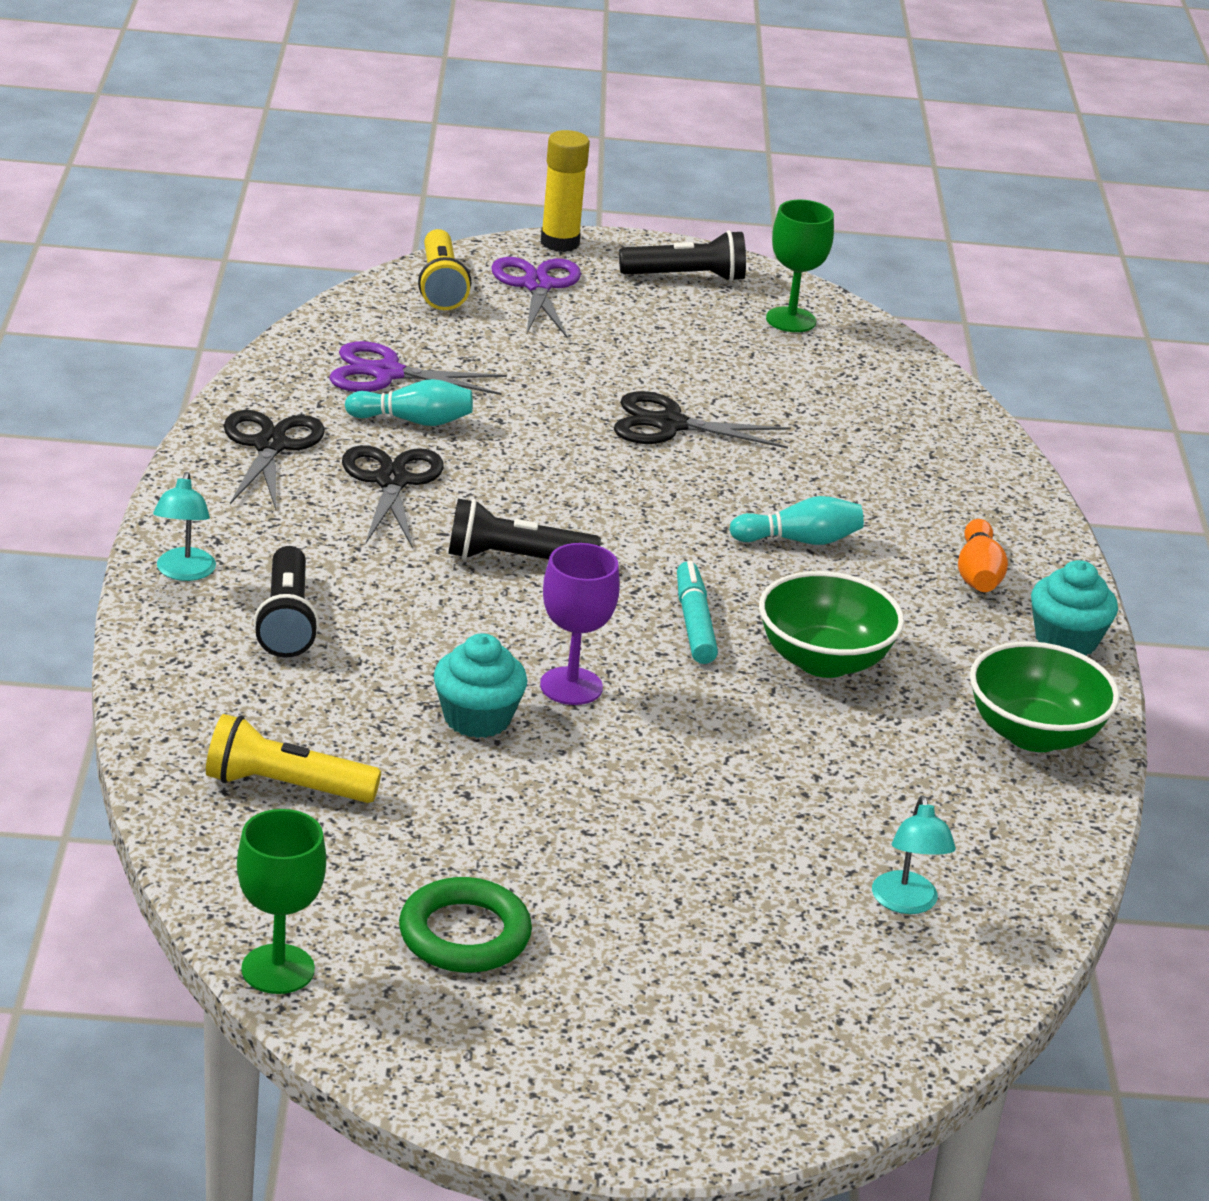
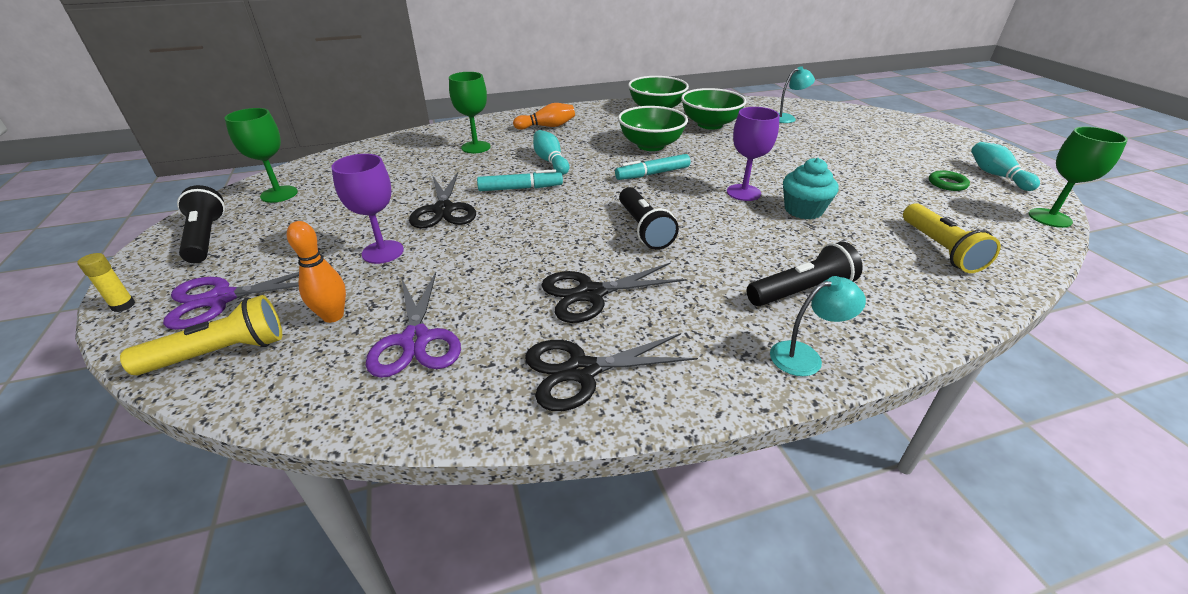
camera: 105 degrees left, 5 degrees up
turquoise bowling pin [345,379,473,426] -> turquoise bowling pin moved to [971,142,1040,191]
green ring [399,877,532,973] -> green ring [929,170,970,191], size x0.59
yellow glue stick [541,130,590,252] -> yellow glue stick [77,253,135,312], size x0.54
turquoise cupcake [1031,560,1118,656] -> none
none -> orange bowling pin [287,221,346,323]
none -> purple goblet [331,154,404,264]
none -> green goblet [449,72,491,153]
none -> turquoise marker [477,169,563,191]
none -> green bowl [681,88,747,130]

